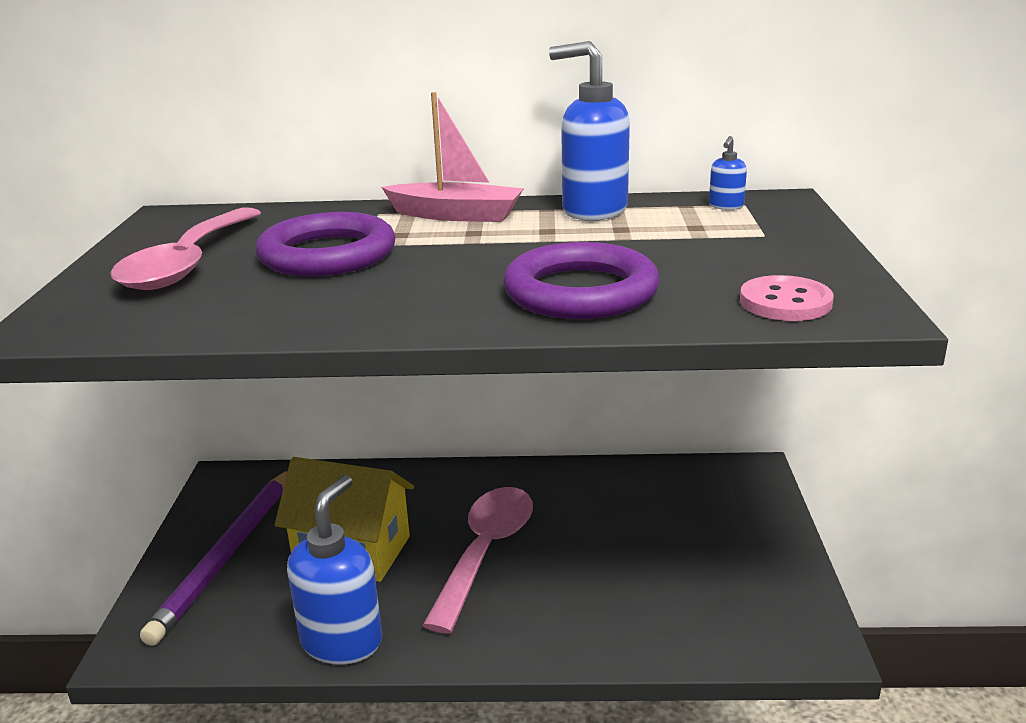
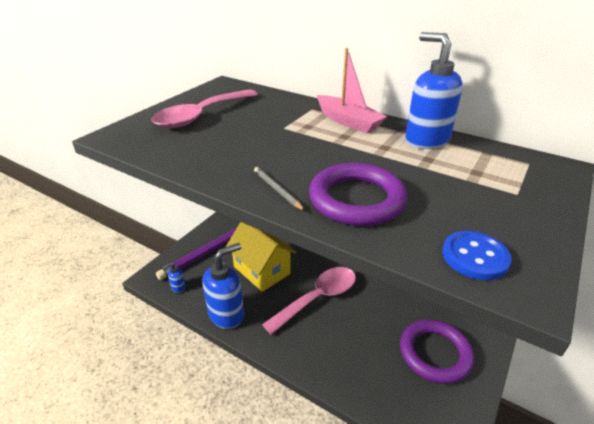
camera: 30 degrees right, 10 degrees up
purple ring [256,212,395,276] -> purple ring moved to [400,319,474,384]
blue soap dispenser [709,136,747,210] -> blue soap dispenser moved to [163,263,185,293]
pink button [740,275,834,321] -> blue button [442,231,512,280]
none -> grey pencil [254,167,305,211]

